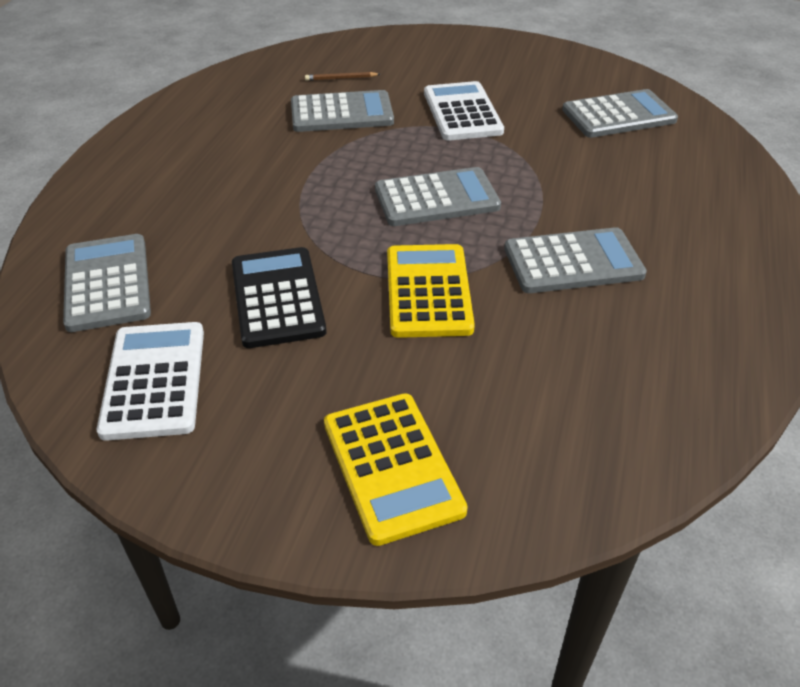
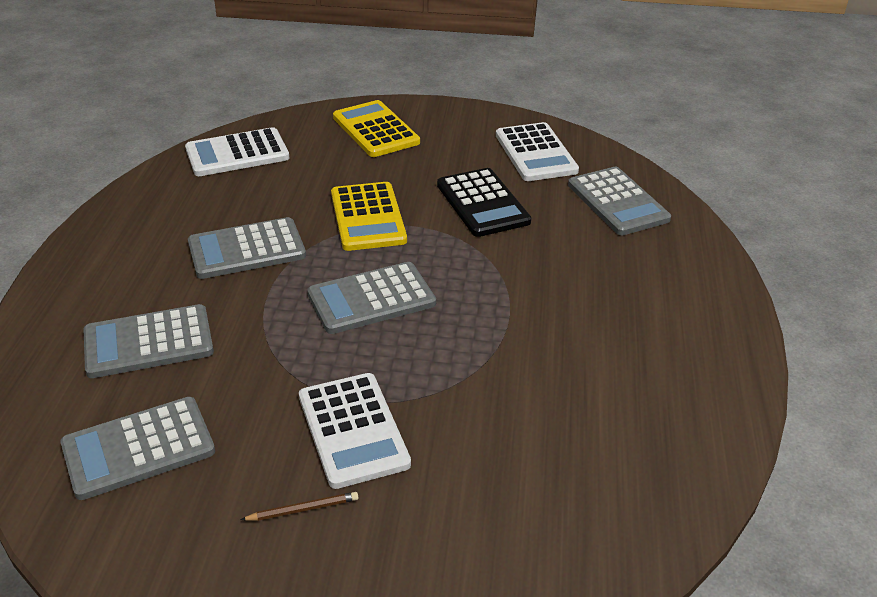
camera: 170 degrees right, 5 degrees down
grey calculator [291,90,394,132] -> grey calculator moved to [83,304,214,378]
brown pencil [305,72,380,81] -> brown pencil moved to [241,492,359,521]
none -> white calculator [185,127,289,176]

